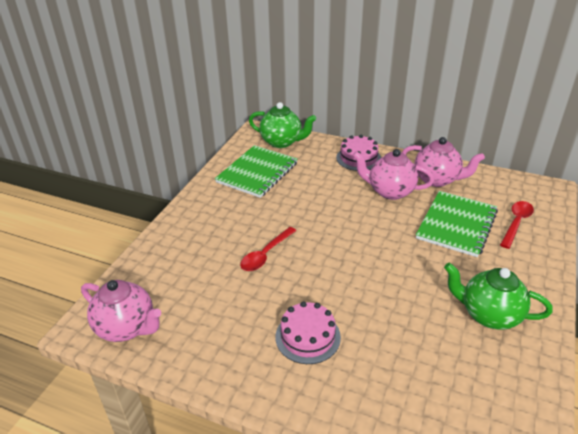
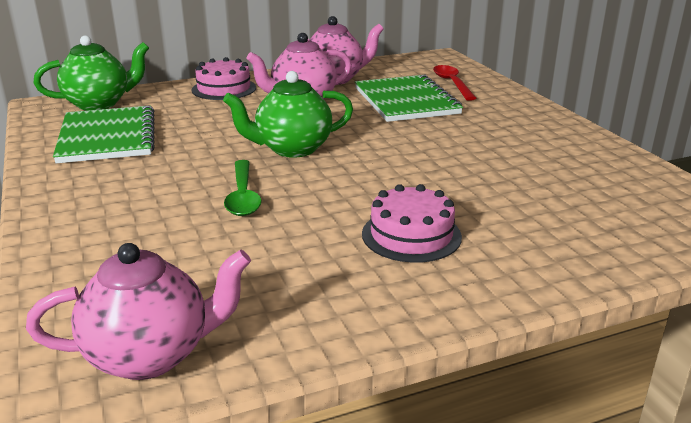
camera: 45 degrees left, 10 degrees down
red spoon [240,227,297,271] -> green spoon [224,160,262,216]
green teapot [444,263,553,330] -> green teapot moved to [223,71,353,158]

